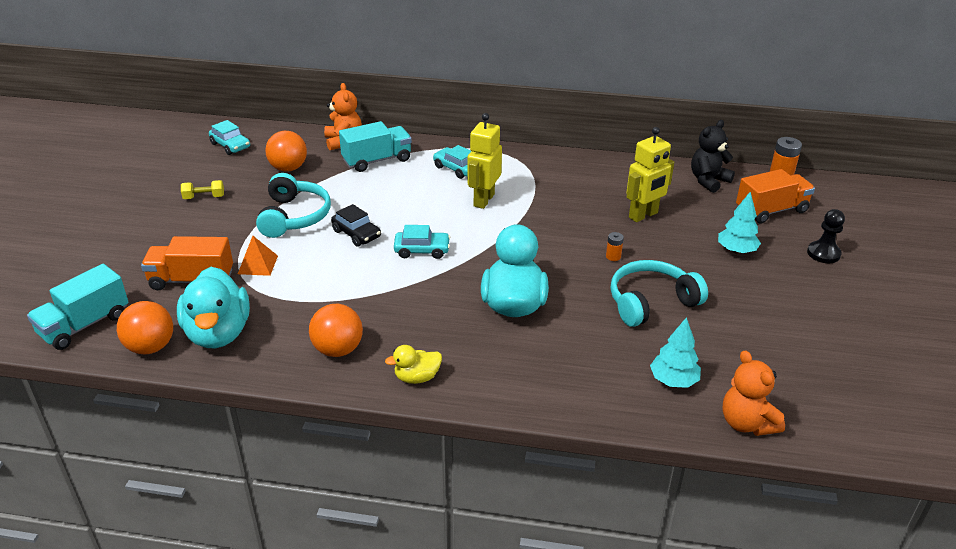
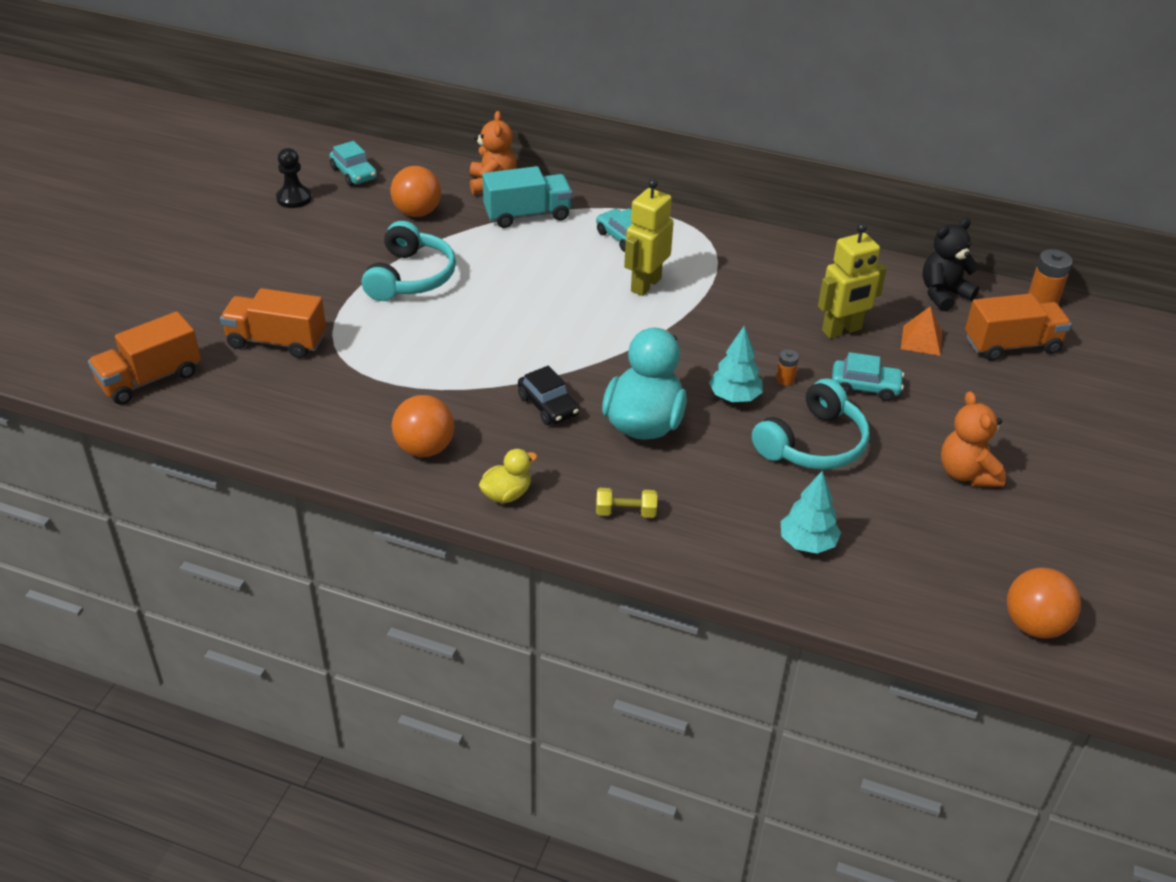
camera: 10 degrees right, 5 degrees up
turquoise truck [27,264,128,350] -> orange truck [88,311,201,405]
orange ball [117,301,173,354] -> orange ball moved to [1007,568,1081,639]
turquoise duck [177,267,250,348] -> none
yellow dumbbell [181,180,224,199] -> yellow dumbbell moved to [596,488,657,518]
orange pyramid [238,236,278,276] -> orange pyramid moved to [901,306,942,356]
black car [331,204,381,247] -> black car moved to [518,366,580,425]
yellow duck [385,345,442,384] -> yellow duck turned 150 degrees clockwise [479,449,538,503]
turquoise car [394,225,450,259] -> turquoise car moved to [832,352,904,401]
turquoise headphones [611,260,708,327] -> turquoise headphones turned 150 degrees clockwise [752,378,870,470]
turquoise tree [718,192,761,254] -> turquoise tree moved to [709,326,763,402]
orange teddy bear [722,350,785,436] -> orange teddy bear moved to [941,391,1006,487]
black pawn [807,209,845,263] -> black pawn moved to [276,148,312,208]

